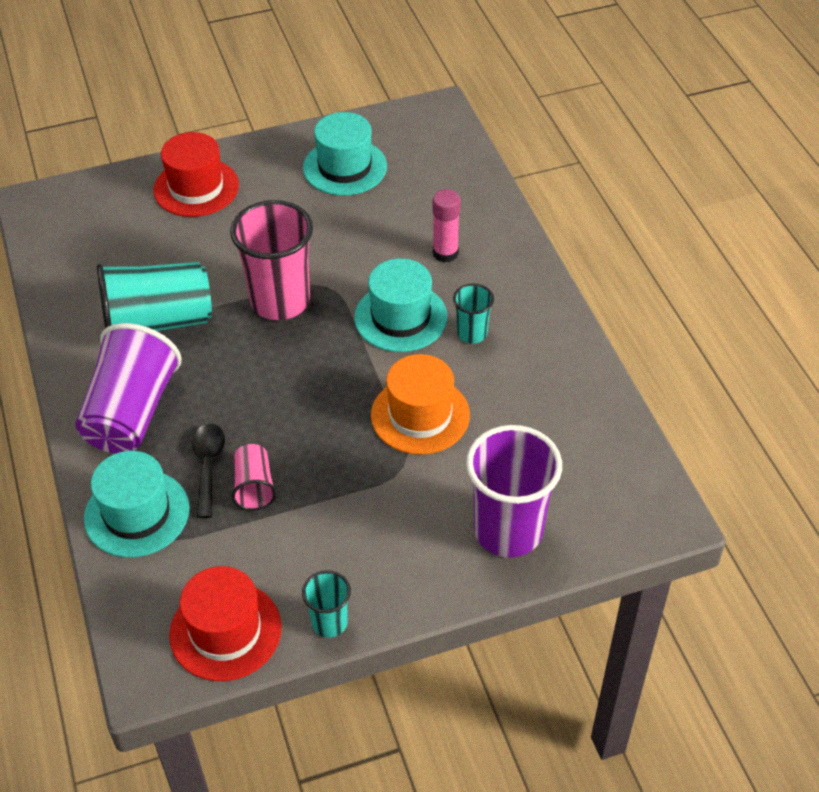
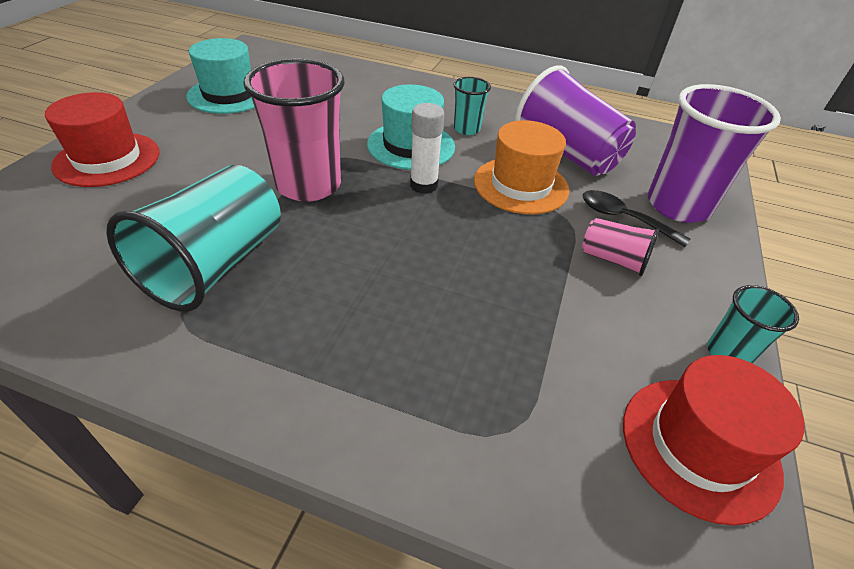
camera: 55 degrees left, 5 degrees down
purple cup [76,323,182,453] -> purple cup moved to [515,65,636,176]
turquoise hat [84,451,189,558] -> none
black spoon [192,424,225,518] -> black spoon moved to [582,190,690,247]
pink cup [232,444,277,510] -> pink cup moved to [582,218,659,276]
pink glue stick [433,189,460,263] -> none
none -> white glue stick [410,103,445,194]

